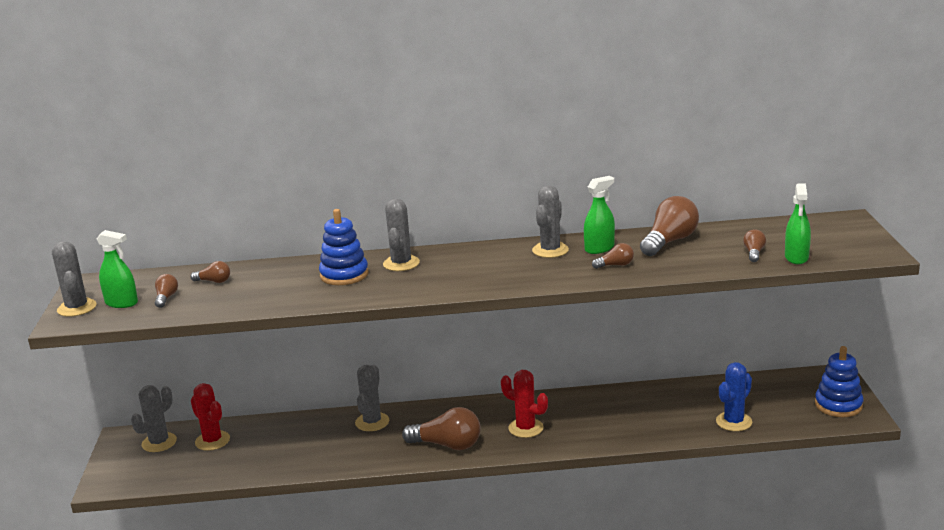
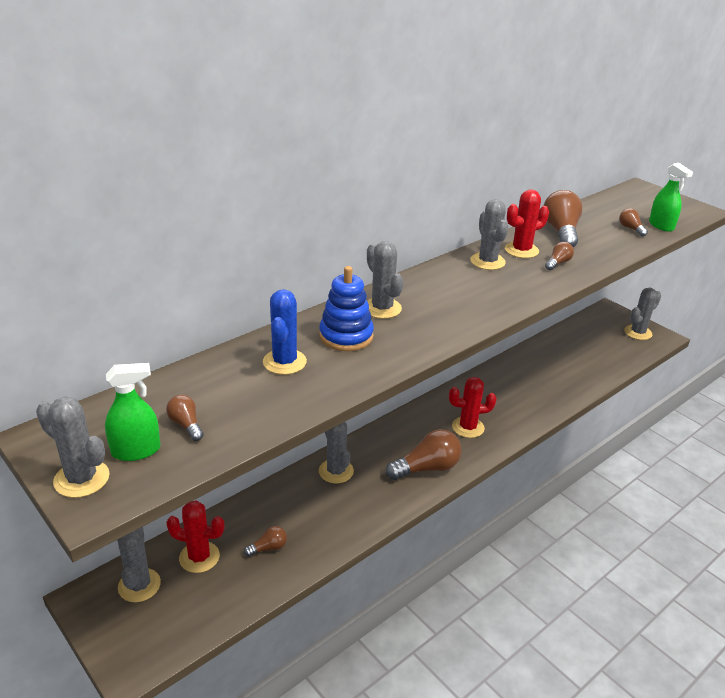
camera: 40 degrees left, 10 degrees up
brown light bulb [190,261,230,283] -> brown light bulb moved to [244,526,287,557]
green spray bottle [584,176,615,254] -> red cactus [505,190,549,258]
blue cactus [716,362,752,431] -> blue cactus moved to [263,289,307,375]
blue stacking toy [815,346,863,417] -> grey cactus [625,288,661,340]

